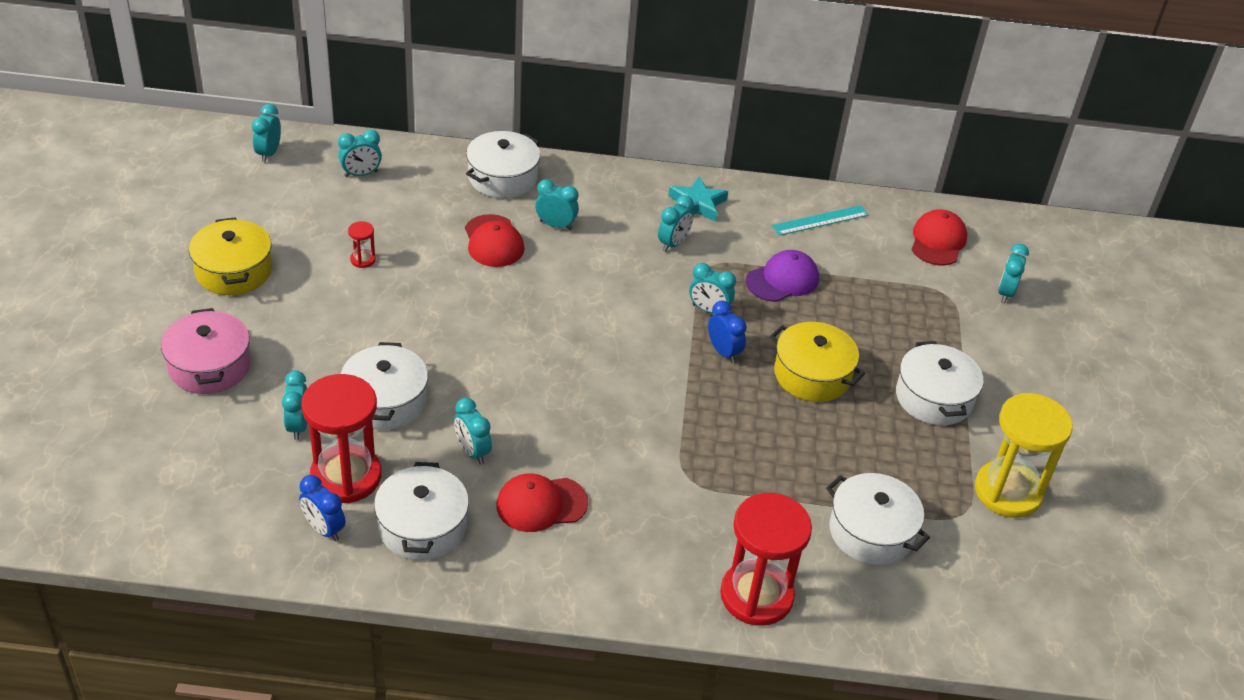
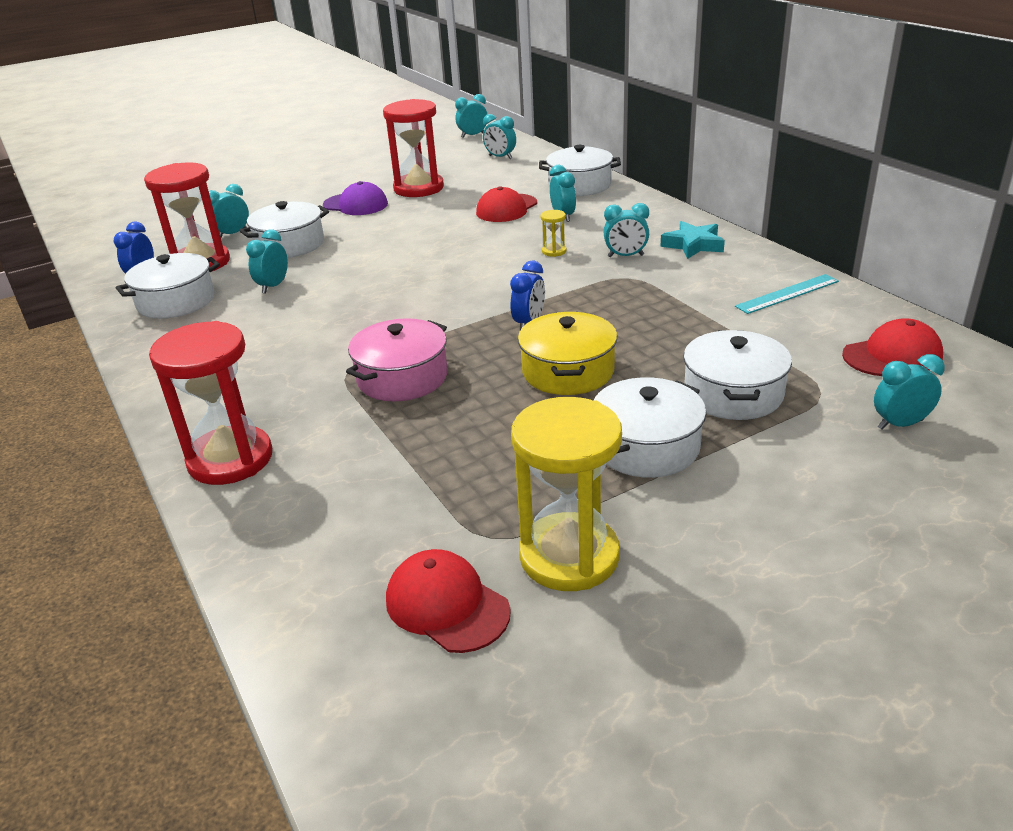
camera: 60 degrees right, 10 degrees down
pink pot [161,308,251,394] -> pink pot moved to [346,318,447,401]
yellow pot [189,217,272,295] -> none
red hourglass [348,221,376,268] -> red hourglass [383,99,444,197], size x2.43
red cap [497,473,588,532] -> red cap moved to [386,549,511,653]
turquoise clock [689,263,736,314] -> none
purple cap [746,250,819,302] -> purple cap moved to [323,181,388,215]
turquoise ruler [772,205,869,236] -> turquoise ruler turned 60 degrees counterclockwise [735,274,839,314]
white pot [826,473,930,565] -> white pot moved to [683,330,792,420]
none -> yellow hourglass [540,210,567,257]

